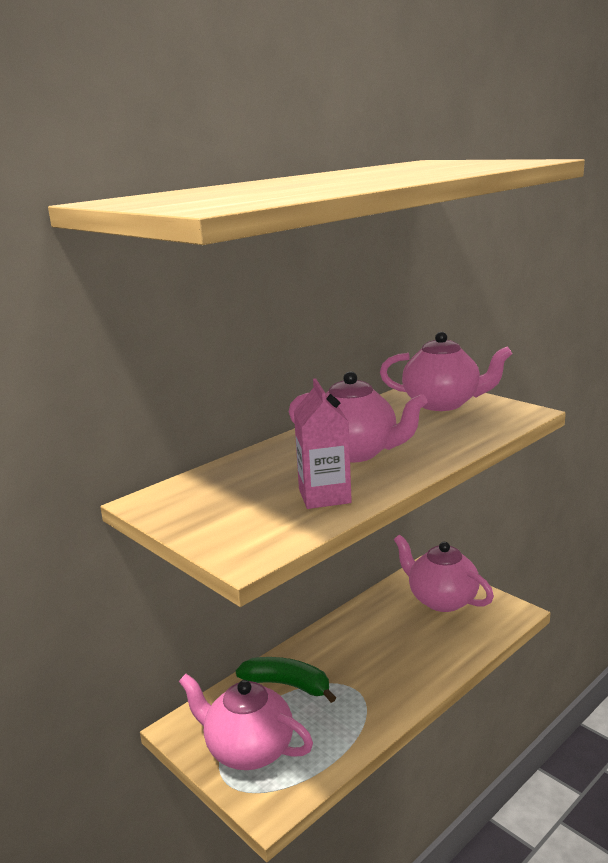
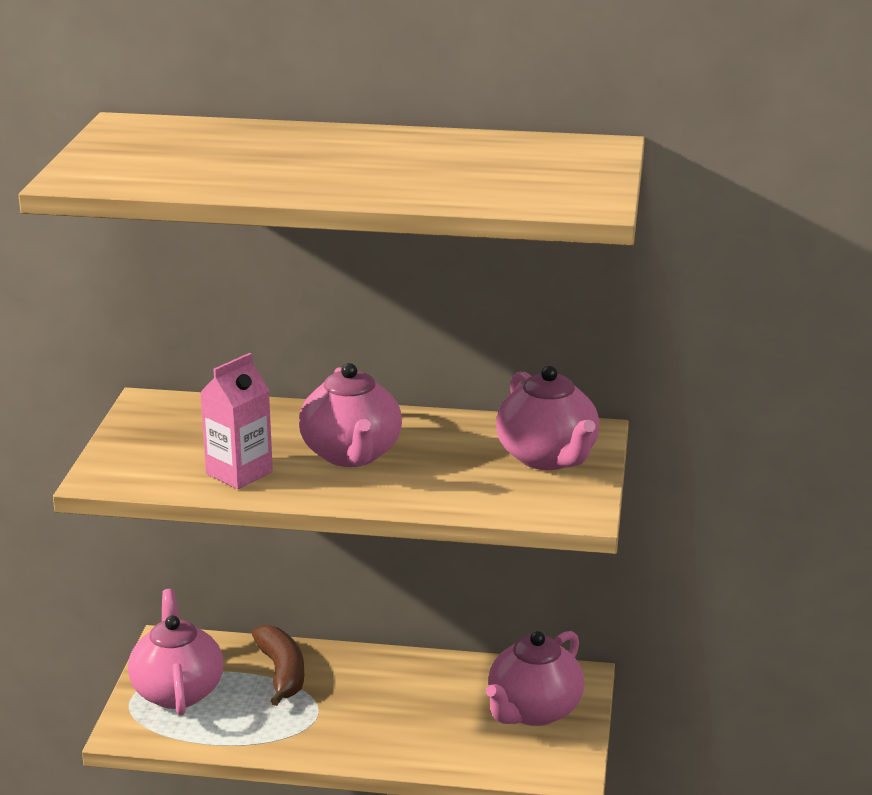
camera: 50 degrees right, 5 degrees up
green banana [236,657,336,703] -> brown banana [252,625,304,706]
pink teapot [394,535,494,612] -> pink teapot turned 150 degrees counterclockwise [486,631,584,726]

